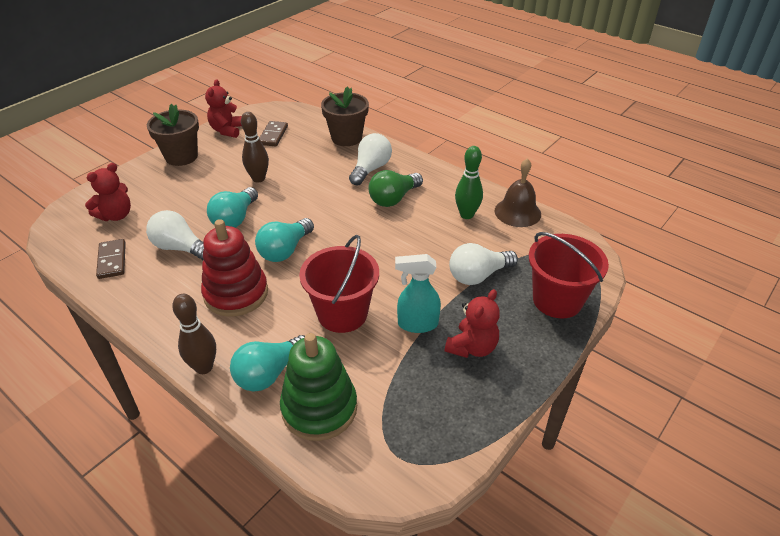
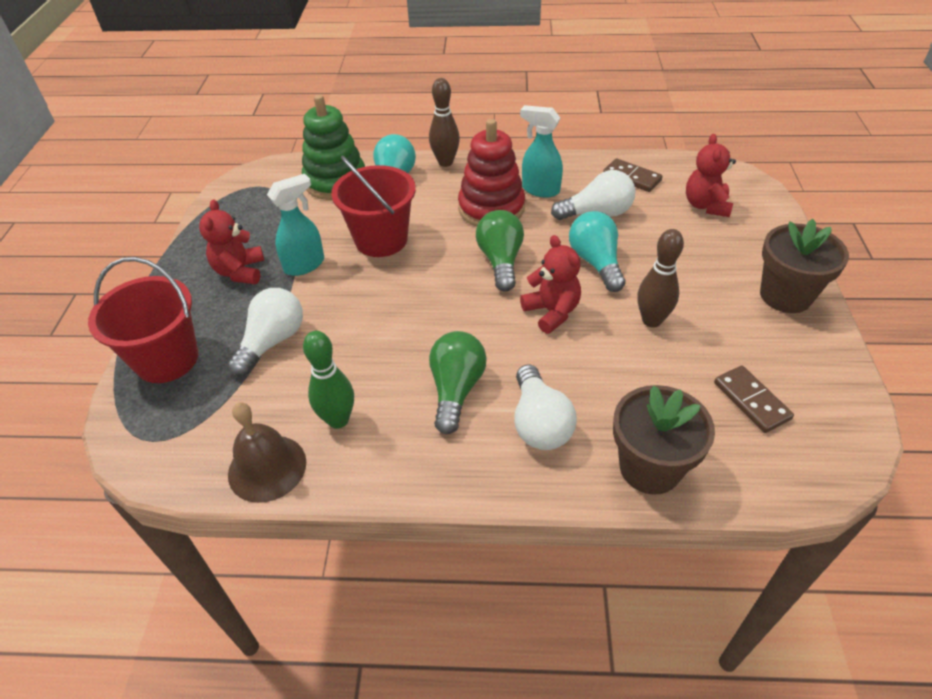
camera: 145 degrees right, 5 degrees up
red teddy bear [205,79,242,138] -> red teddy bear moved to [520,235,581,334]
turquoise light bulb [255,218,314,262] -> green light bulb [476,210,524,292]
none -> turquoise spray bottle [520,105,563,197]

